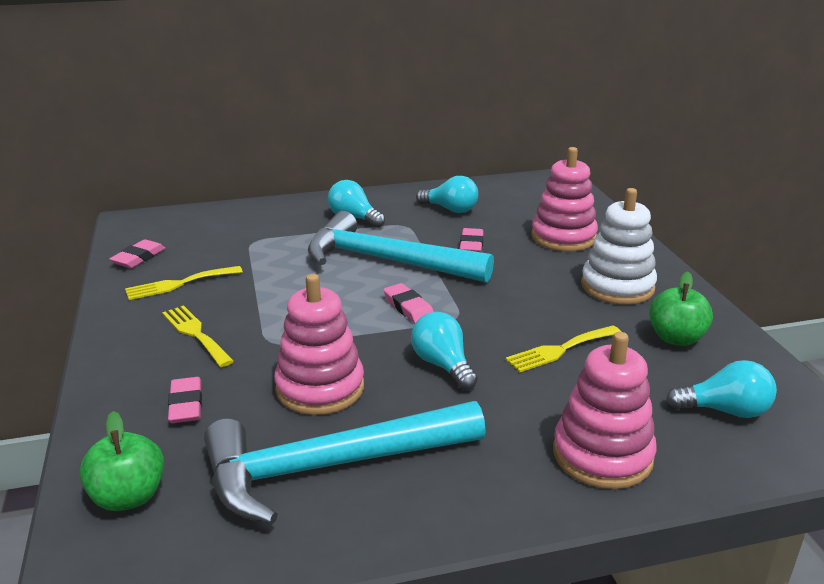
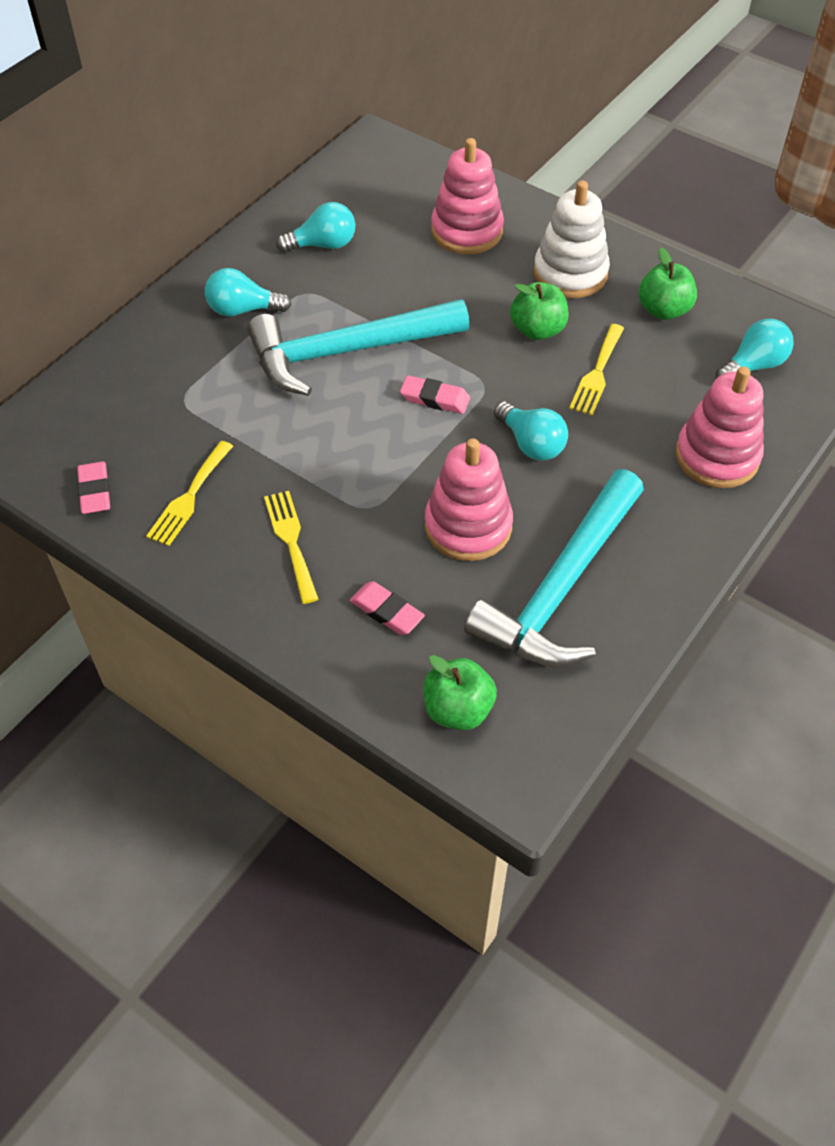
camera: 40 degrees left, 25 degrees up
yellow fork [162,305,234,367] -> yellow fork turned 60 degrees clockwise [264,491,318,604]
turquoise light bulb [411,312,478,390] -> turquoise light bulb turned 150 degrees counterclockwise [494,401,568,461]
pink eraser [460,228,483,252] -> none
none -> green apple [510,282,568,340]

